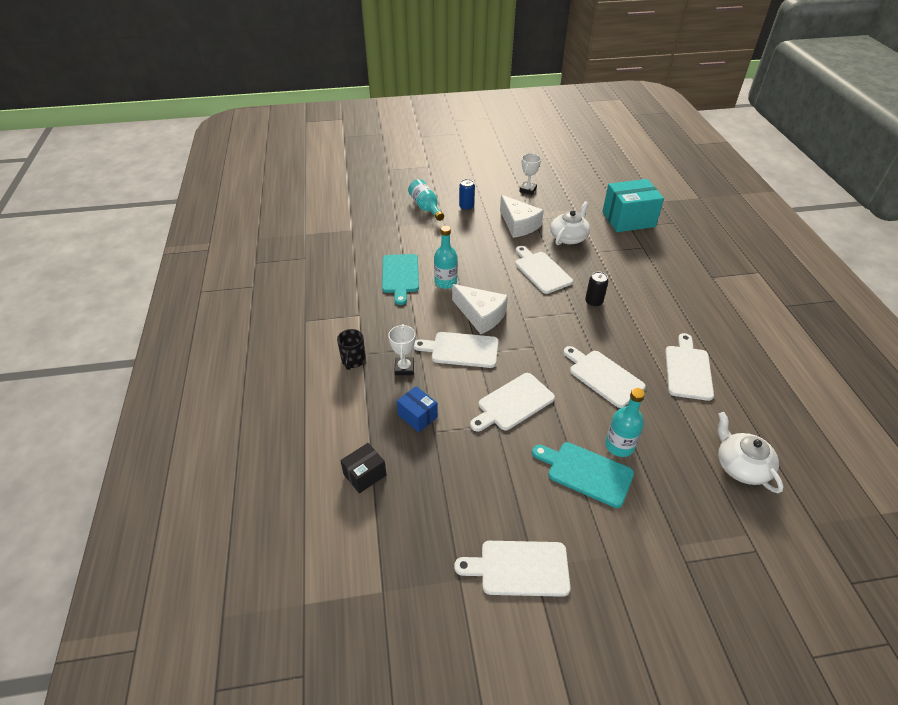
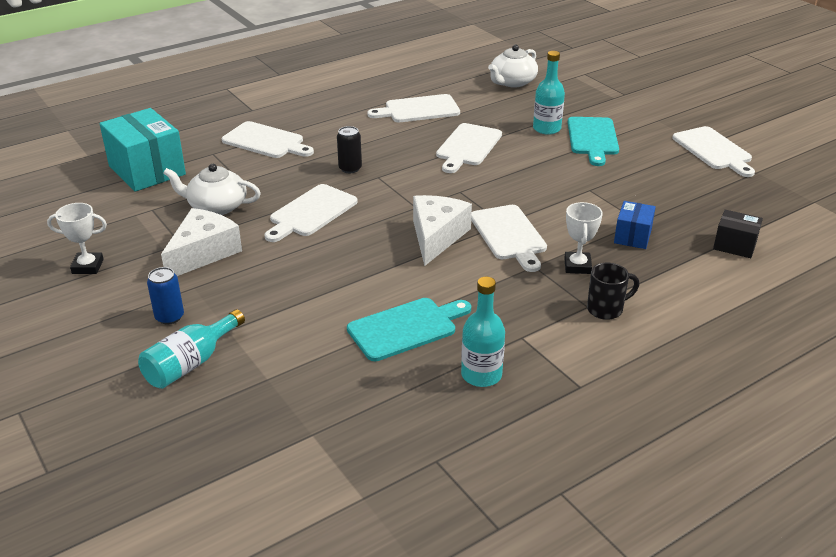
camera: 115 degrees left, 10 degrees down
white trophy [388,324,415,375] -> white trophy turned 60 degrees counterclockwise [564,202,603,274]
turquoise bottle [434,226,458,289] -> turquoise bottle moved to [461,277,505,387]
white cutting board [470,373,555,431] -> white cutting board moved to [222,121,314,158]

